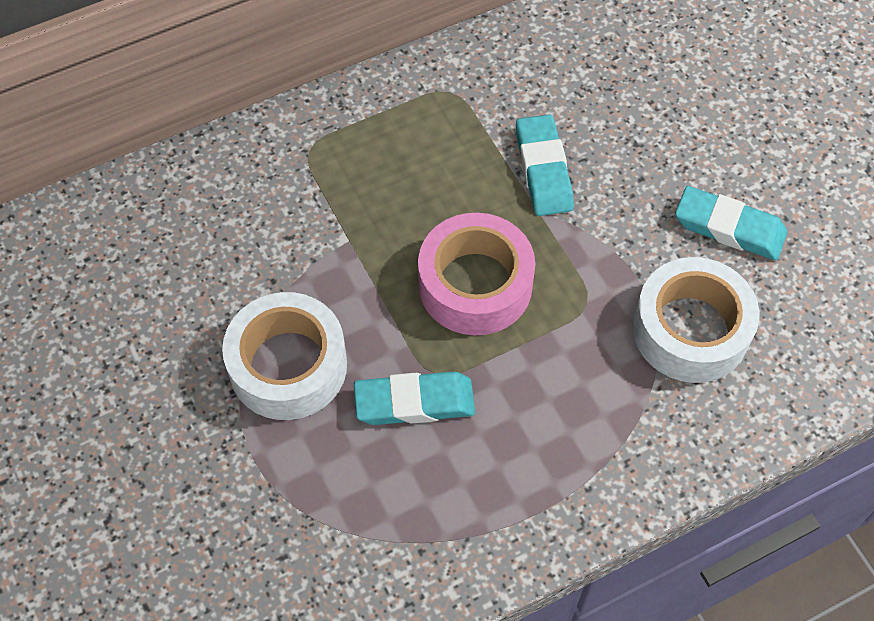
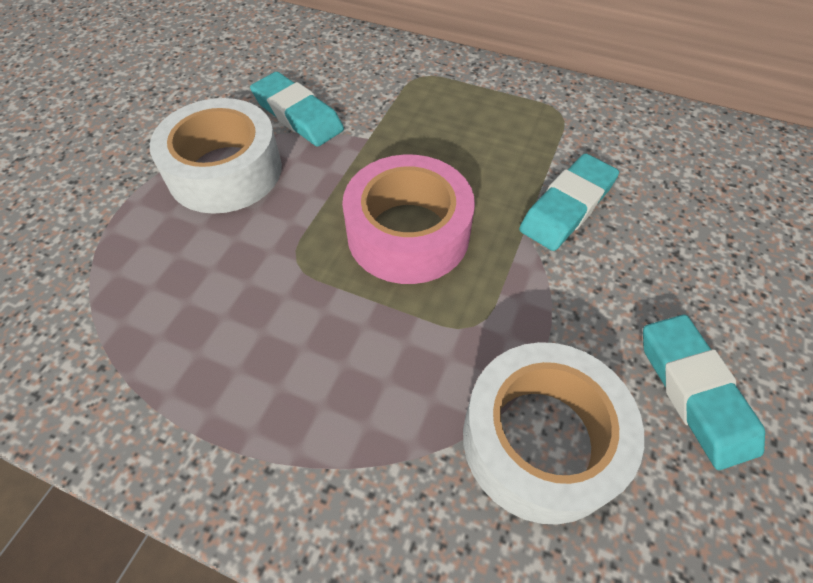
camera: 50 degrees right, 5 degrees down
turquoise eraser [354,372,475,425] -> turquoise eraser moved to [250,72,344,147]

